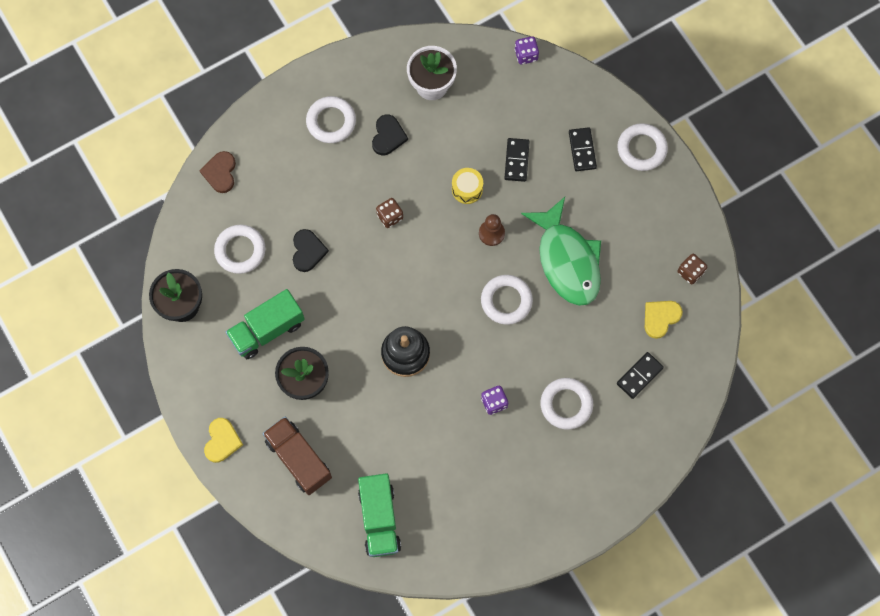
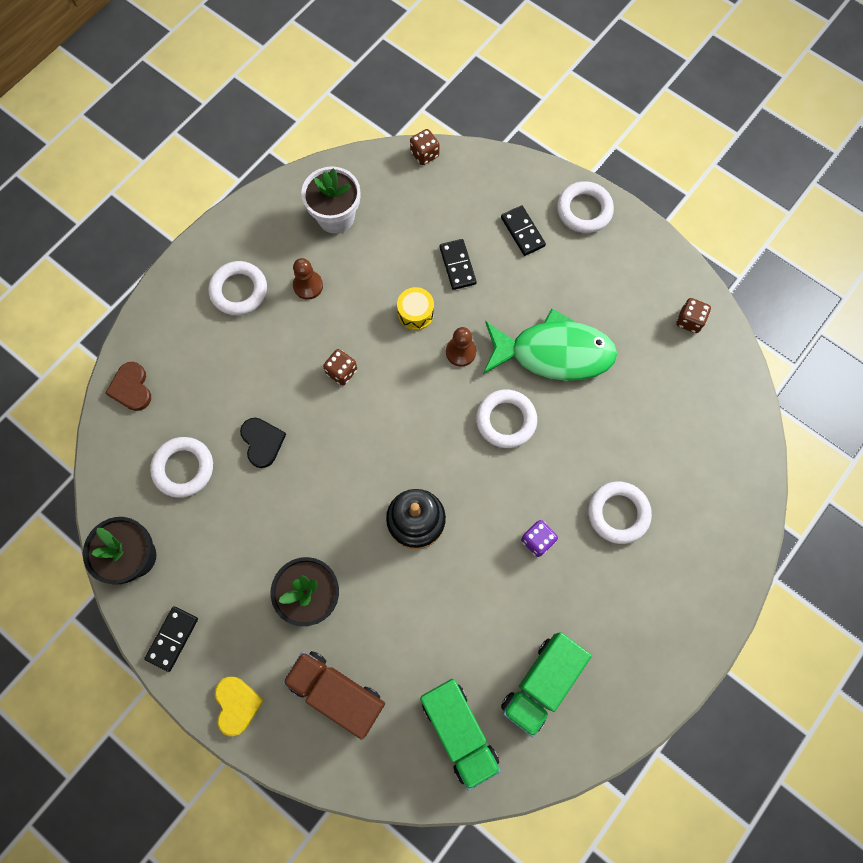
camera: 20 degrees left, 0 degrees up
green truck [226,289,305,359] -> green truck moved to [501,632,592,737]
black heart [372,115,408,155] -> brown pawn [293,258,323,300]
purple dice [515,36,539,64] -> brown dice [410,129,439,165]
green fish [521,197,601,306] -> green fish turned 45 degrees counterclockwise [483,308,617,381]
black domino [617,352,664,399] -> black domino moved to [144,606,198,672]
yellow heart [645,301,683,339] -> none

